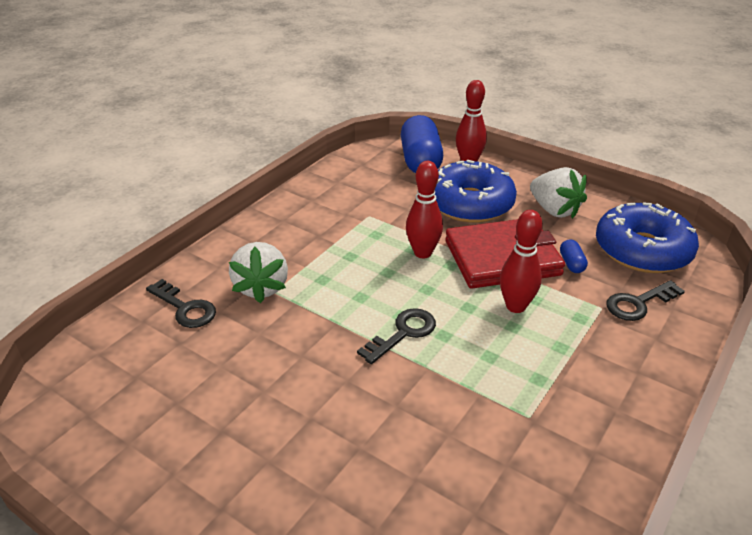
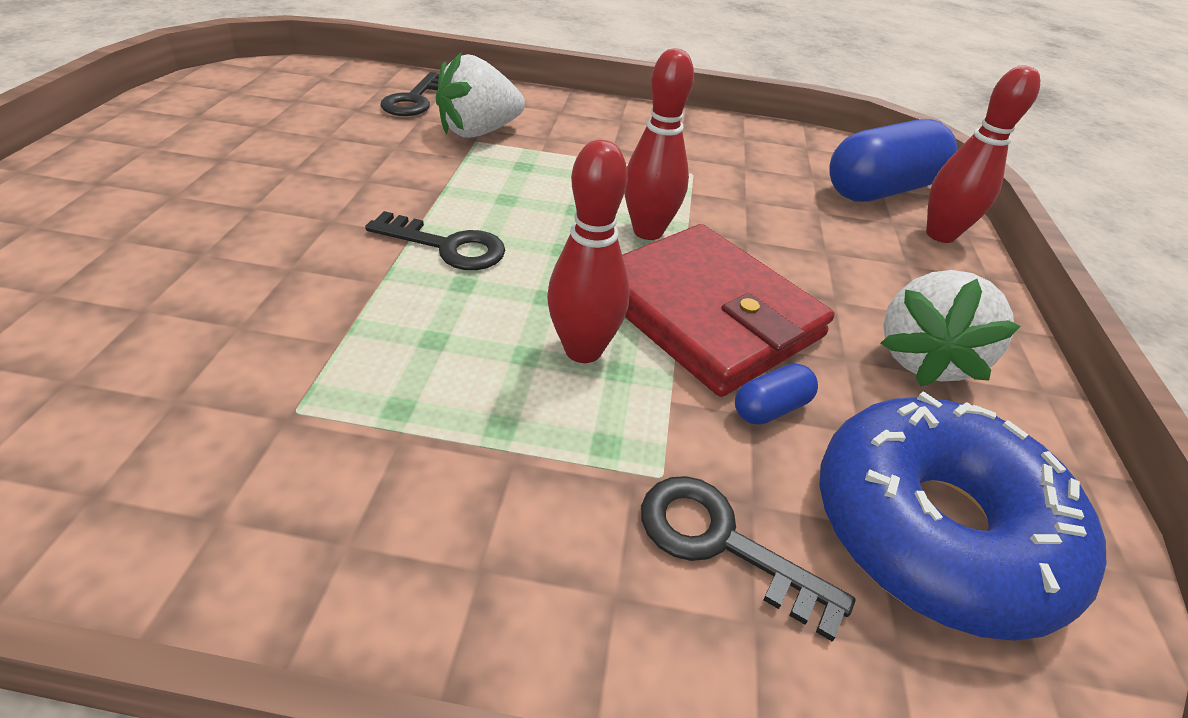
camera: 60 degrees right, 5 degrees up
blue donut [435,159,517,223] -> none

